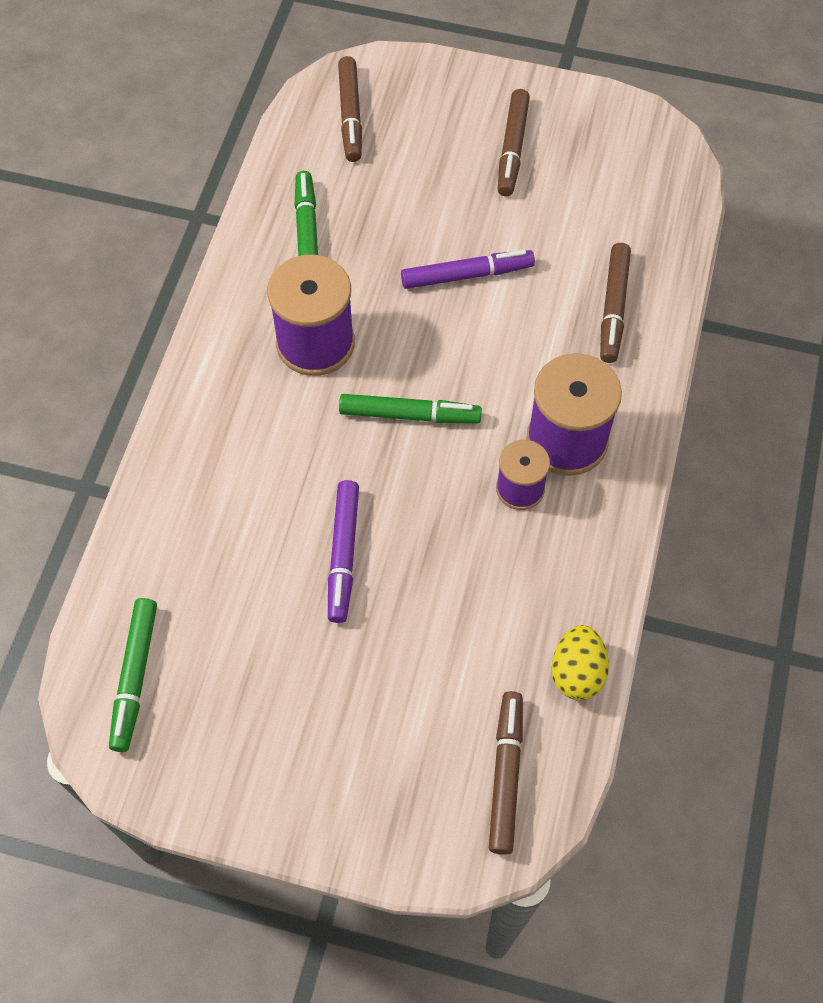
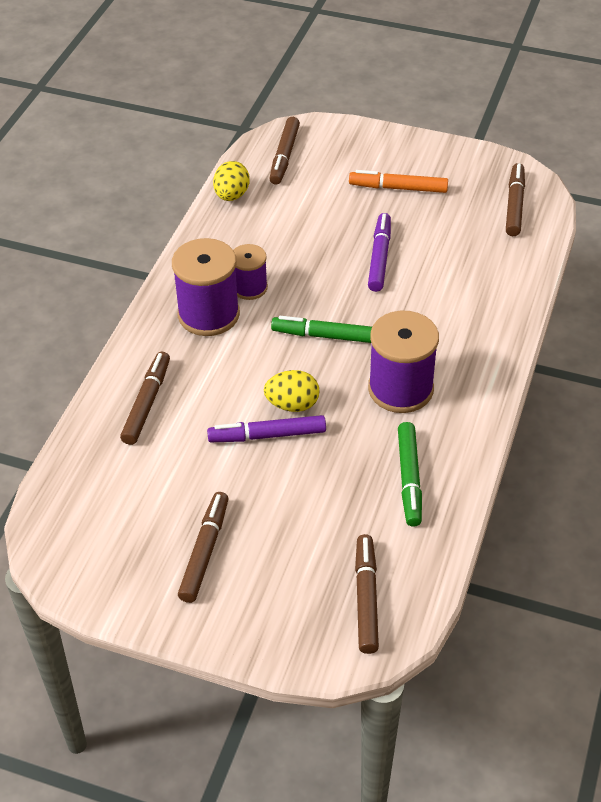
camera: 175 degrees left, 15 degrees down
green marker [109,598,157,752] -> brown marker [506,163,525,236]
none -> yellow egg [264,370,319,412]
none -> orange marker [349,170,448,193]

